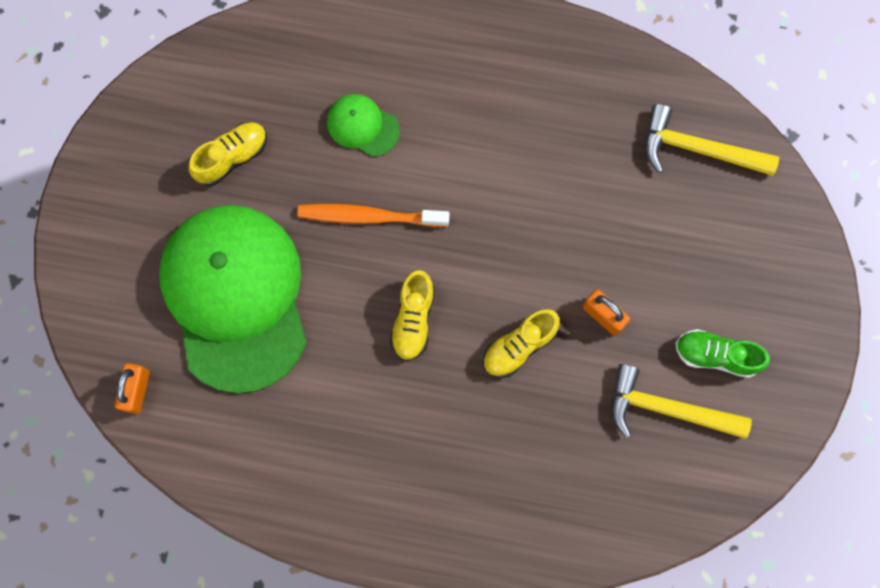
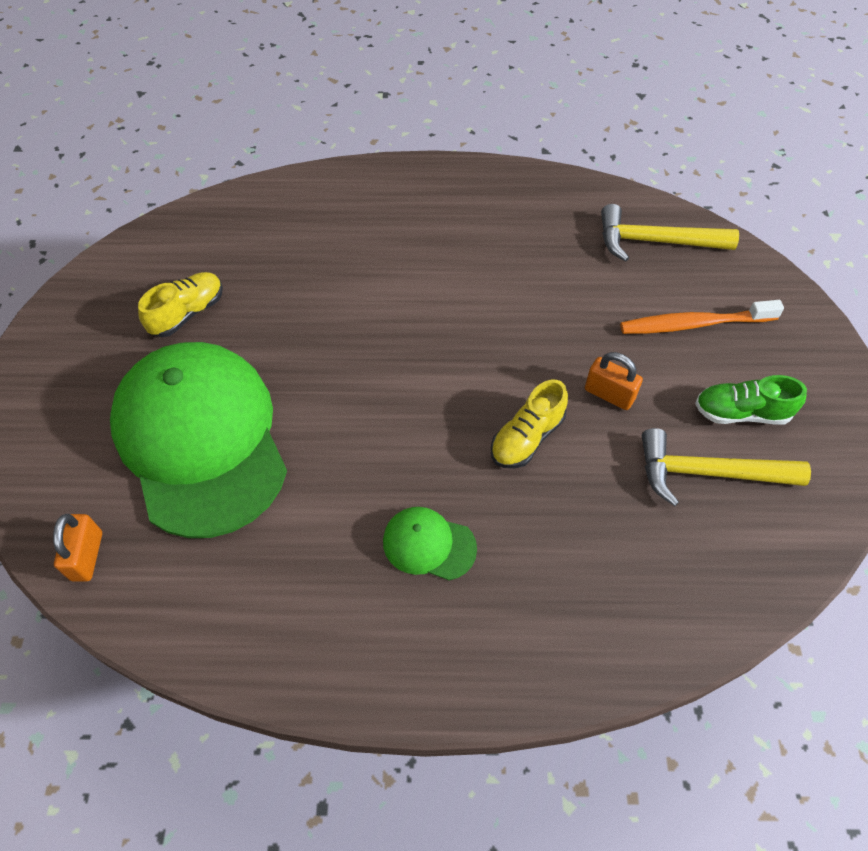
camera: 10 degrees left, 20 degrees down
orange toothbrush [297,204,450,227] -> orange toothbrush moved to [620,300,784,334]
green cap [327,94,400,157] -> green cap moved to [383,507,477,581]
yellow shoe [390,270,435,361] -> none

